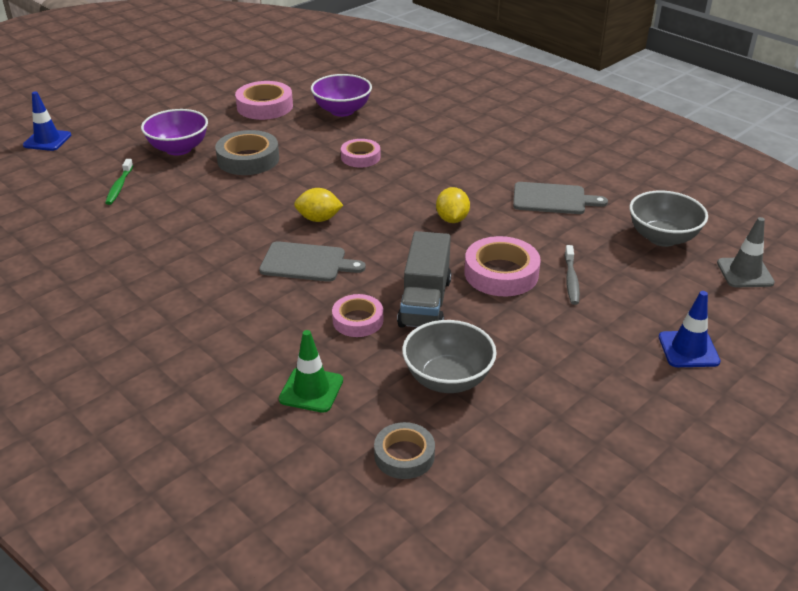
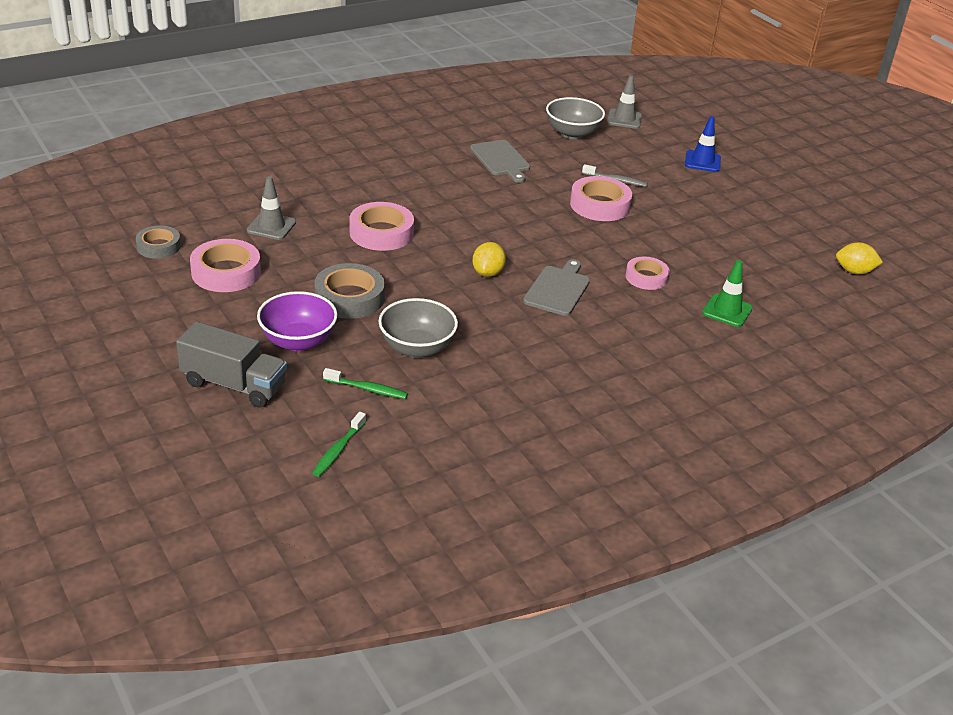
camera: 80 degrees left, 0 degrees up
blue traffic cone [23,91,71,151] -> none
purple bowl [311,74,372,117] -> grey traffic cone [247,176,296,240]
pink tape [341,139,380,167] -> pink tape [350,202,414,251], size x1.56
grey tape [374,422,435,479] -> grey tape moved to [136,226,181,259]
grey truck [397,231,451,328] -> grey truck moved to [176,322,287,408]
grey bowl [402,320,497,393] -> grey bowl moved to [379,298,458,358]
yellow lemon [436,187,470,223] -> yellow lemon moved to [836,242,883,275]
grey cutting board [513,182,608,214] -> grey cutting board turned 135 degrees clockwise [470,140,530,183]
none -> green toothbrush [312,412,366,477]

